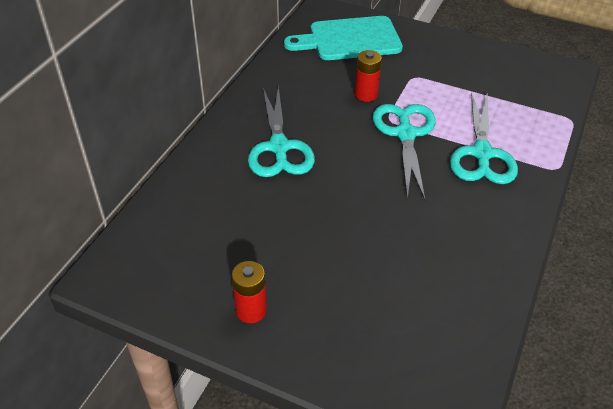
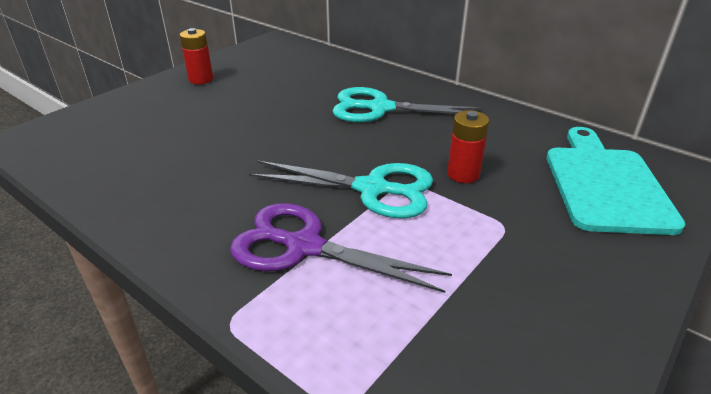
camera: 105 degrees right, 10 degrees down
turquoise scissors [450,92,518,184] -> purple scissors [230,203,452,293]

